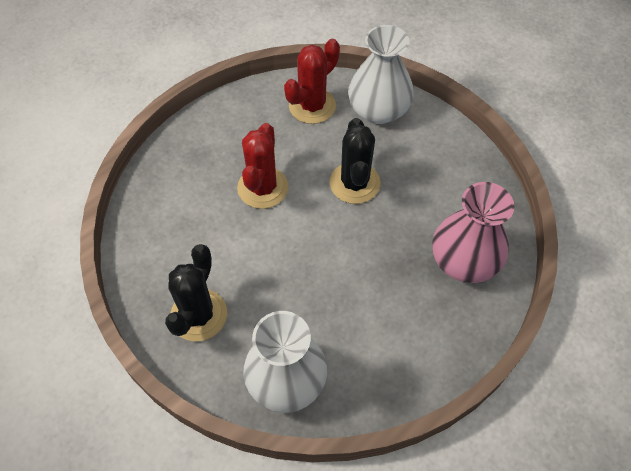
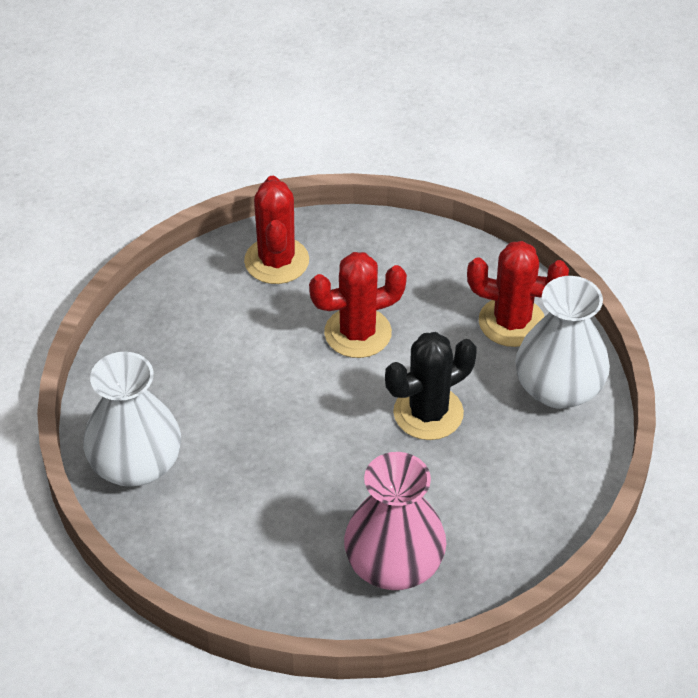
camera: 60 degrees right, 10 degrees down
black cactus [165,244,227,341] -> none
none -> red cactus [244,176,309,284]

